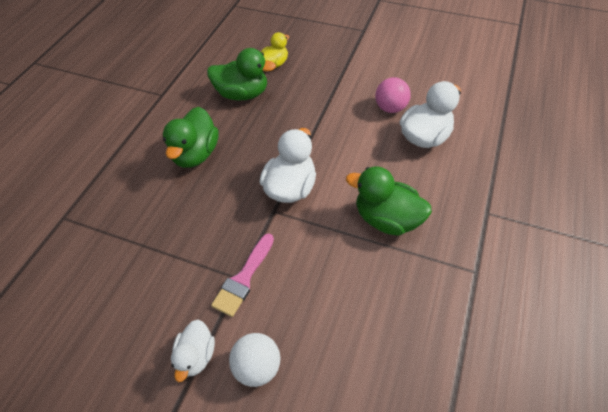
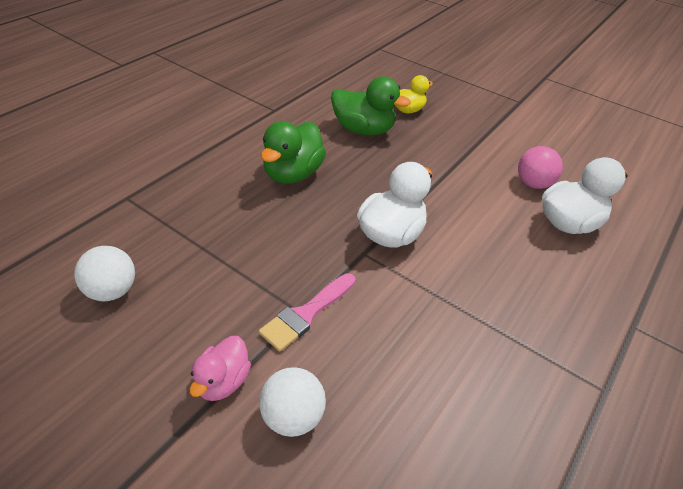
camera: 10 degrees right, 10 degrees down
white duck [171,320,215,382] -> pink duck [189,336,251,401]
green duck [346,166,432,236] -> none
none -> white ball [74,246,135,301]

